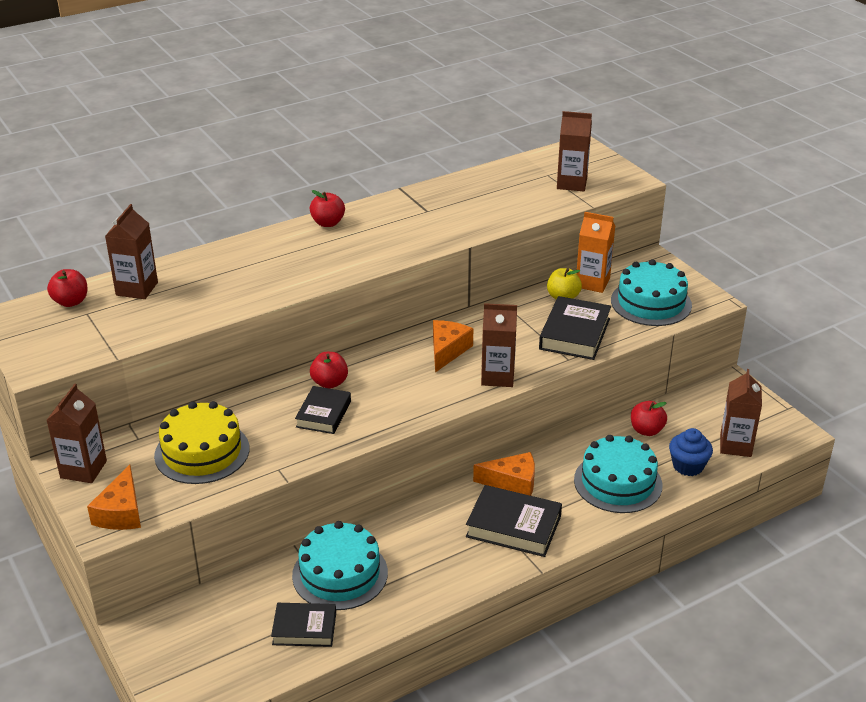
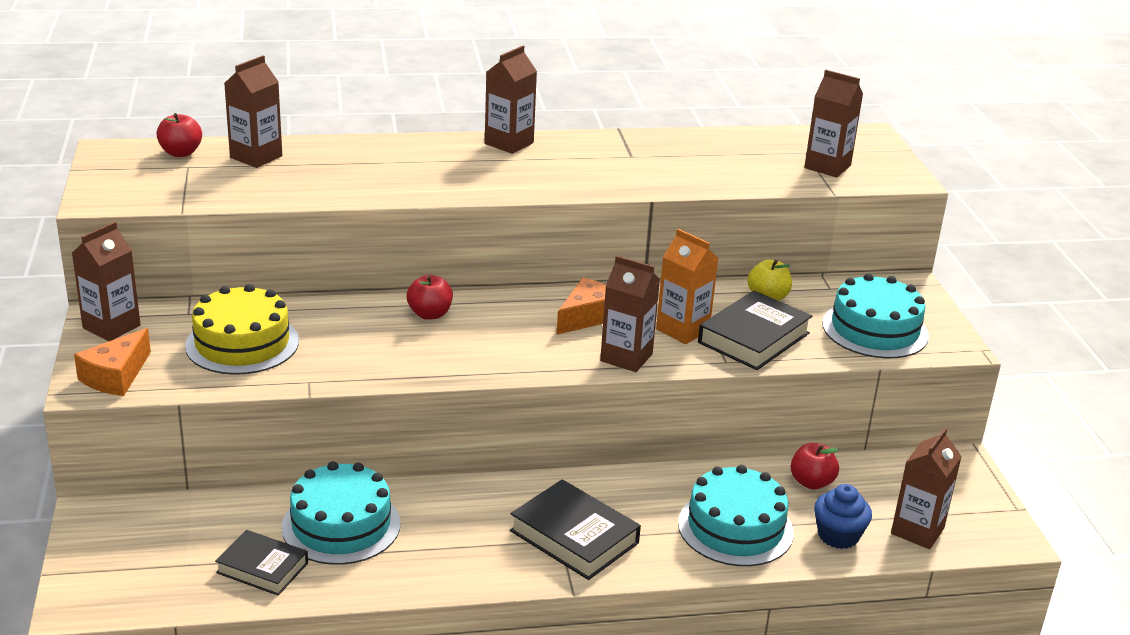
camera: 20 degrees right, 5 degrees down
black book [295,386,351,434] -> none
red apple [310,190,345,227] -> brown carton [485,46,537,154]
orange cheese [473,452,535,496] -> none
orange carton [576,212,615,293] -> orange carton moved to [656,229,718,344]

